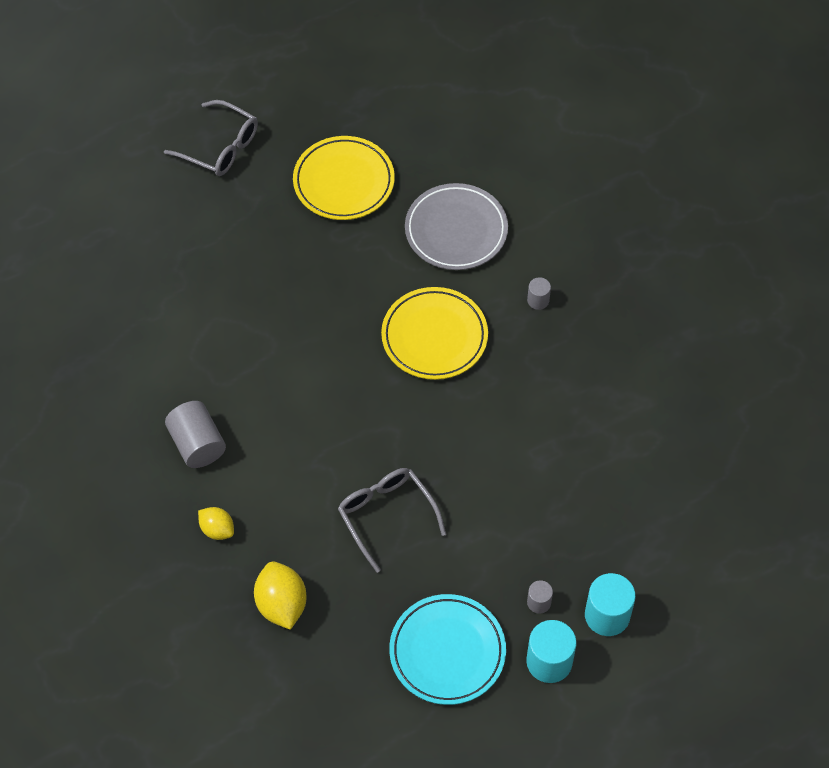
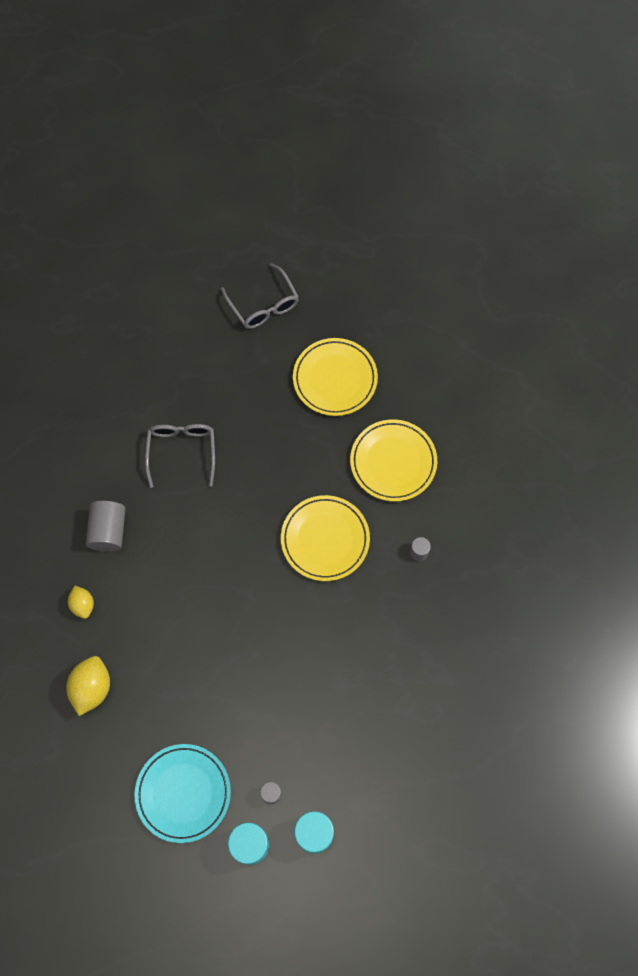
camera: 30 degrees right, 10 degrees up
grey glasses [338,468,446,573] -> grey glasses moved to [145,424,215,488]
grey plate [405,183,508,270] -> yellow plate [350,419,437,502]

